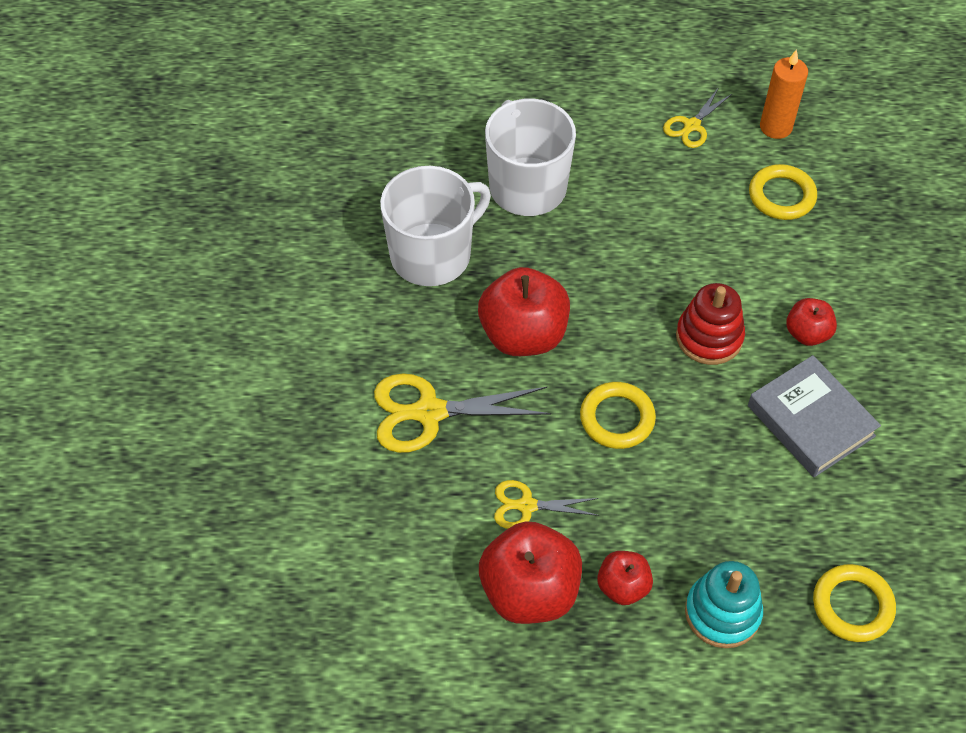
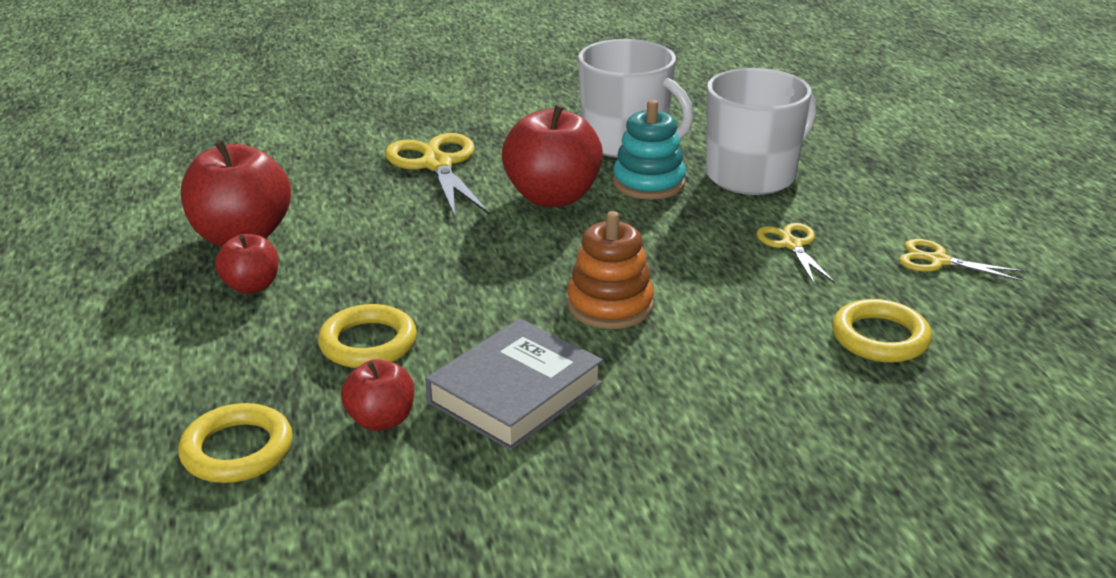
camera: 75 degrees right, 25 degrees down
yellow scissors [494,480,599,529] -> yellow scissors moved to [757,223,836,285]
yellow ring [580,382,656,449] -> yellow ring moved to [318,304,417,368]
red stacking toy [676,283,745,365] -> orange stacking toy [567,211,654,329]
turquoise stacking toy [685,561,763,648] -> turquoise stacking toy moved to [613,100,686,200]
orange candle [760,49,808,139] -> none
red apple [786,298,837,346] -> red apple moved to [341,359,414,431]

